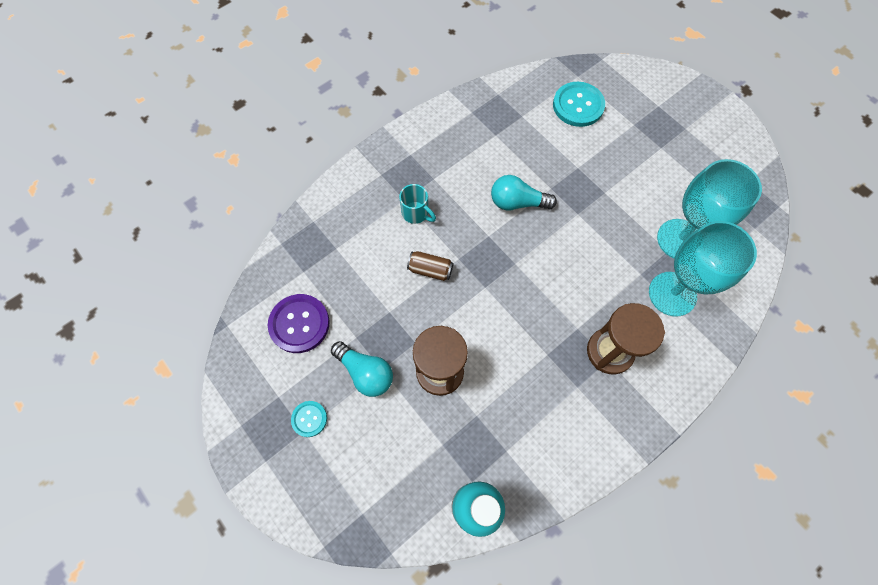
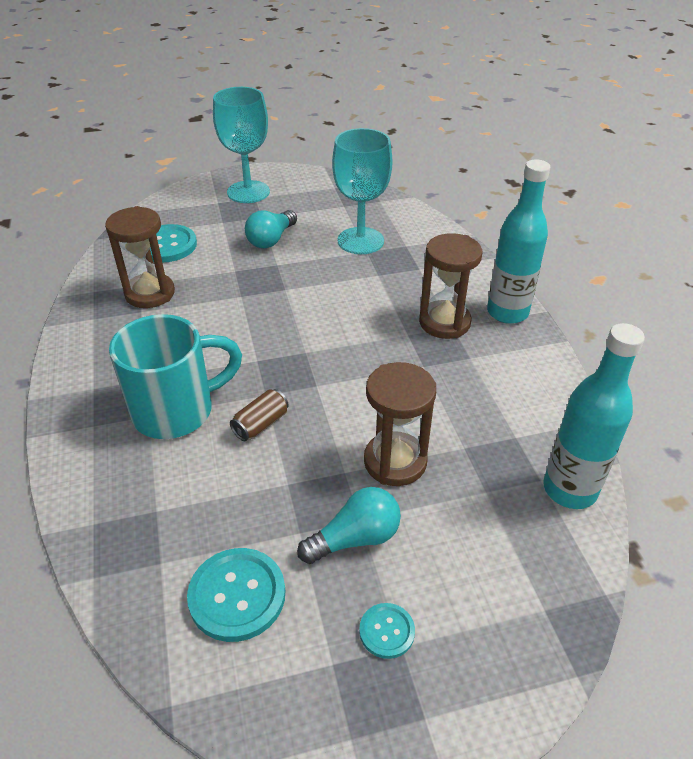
camera: 65 degrees left, 25 degrees down
purple button [268,294,330,353] -> turquoise button [187,548,285,642]
turquoise mug [399,184,436,224] -> turquoise mug [109,314,242,439], size x2.14
turquoise light bulb [491,175,557,211] -> turquoise light bulb moved to [245,210,297,248]
turquoise goblet [649,221,757,317] -> turquoise goblet moved to [213,87,270,203]
none -> brown hourglass [105,206,175,308]
none -> turquoise bottle [487,159,550,324]

